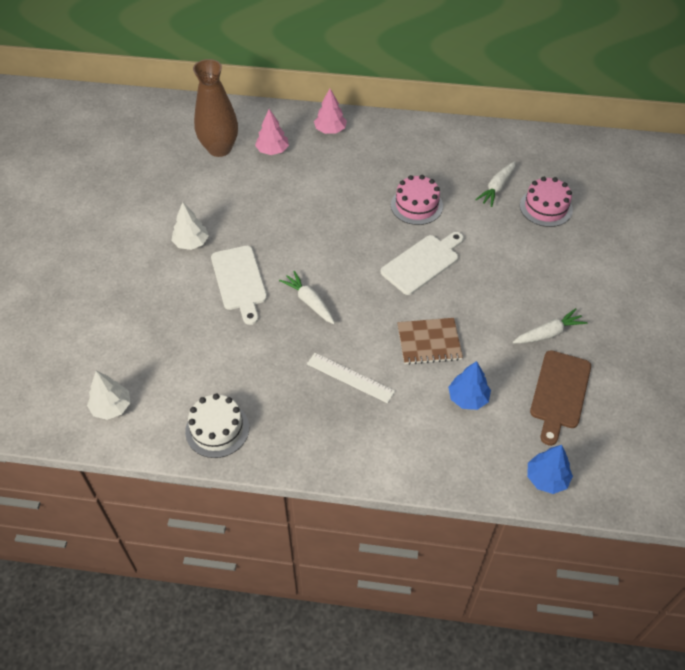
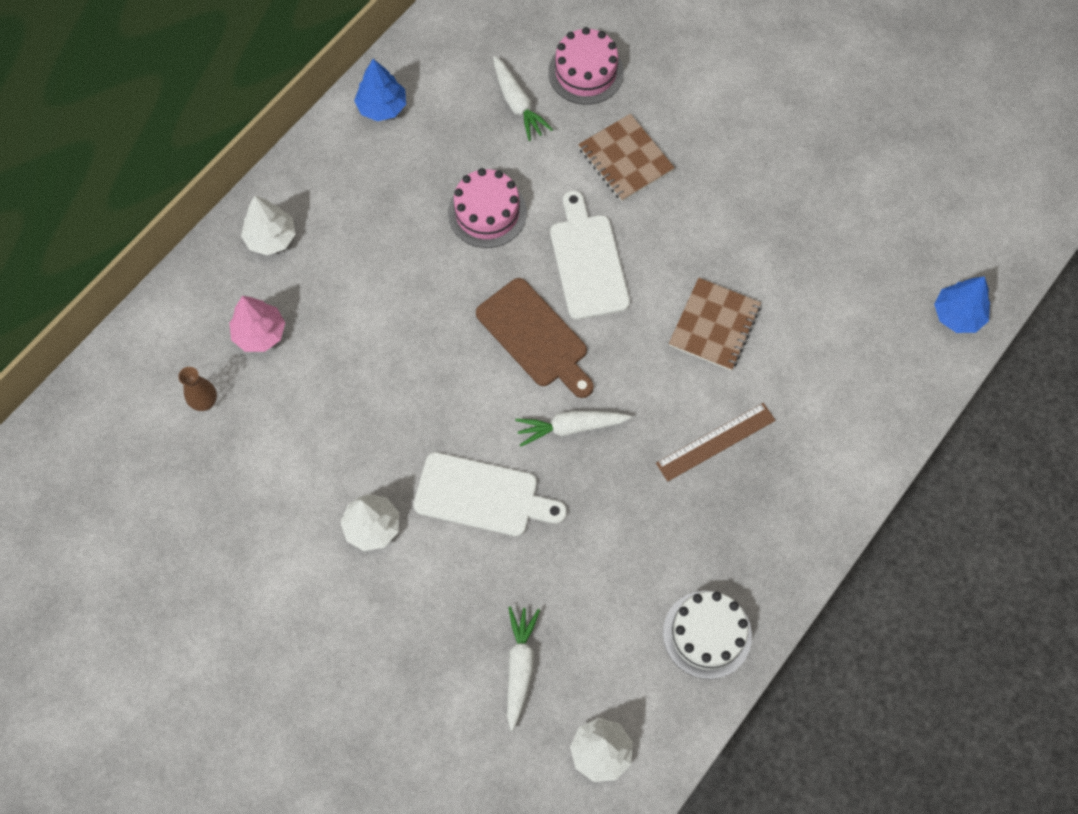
camera: 60 degrees left, 15 degrees up
brown vase [193,59,238,157] -> brown vase [178,367,217,411], size x0.43
white ruler [307,353,395,403] -> brown ruler [656,403,776,481]
pink tree [314,89,347,134] -> white tree [241,195,295,255]
blue tree [448,361,491,410] -> blue tree moved to [354,59,406,121]
white carrot [513,308,587,344] -> white carrot moved to [507,607,540,731]
brown cutting board [530,350,591,446] -> brown cutting board moved to [476,278,594,398]
none -> brown notebook [578,114,675,201]

